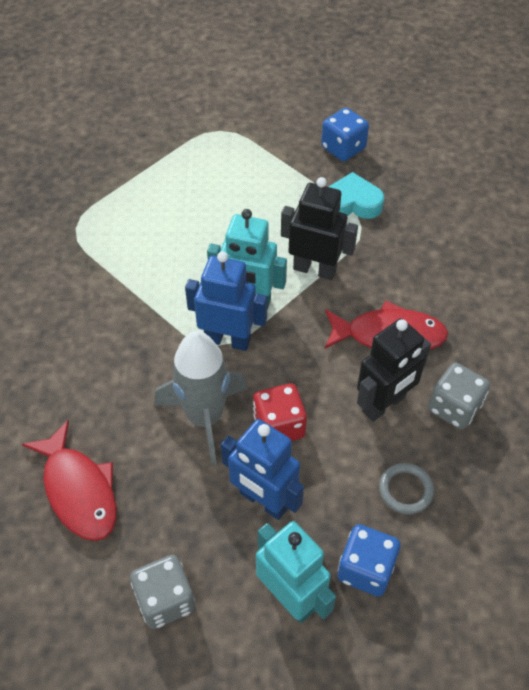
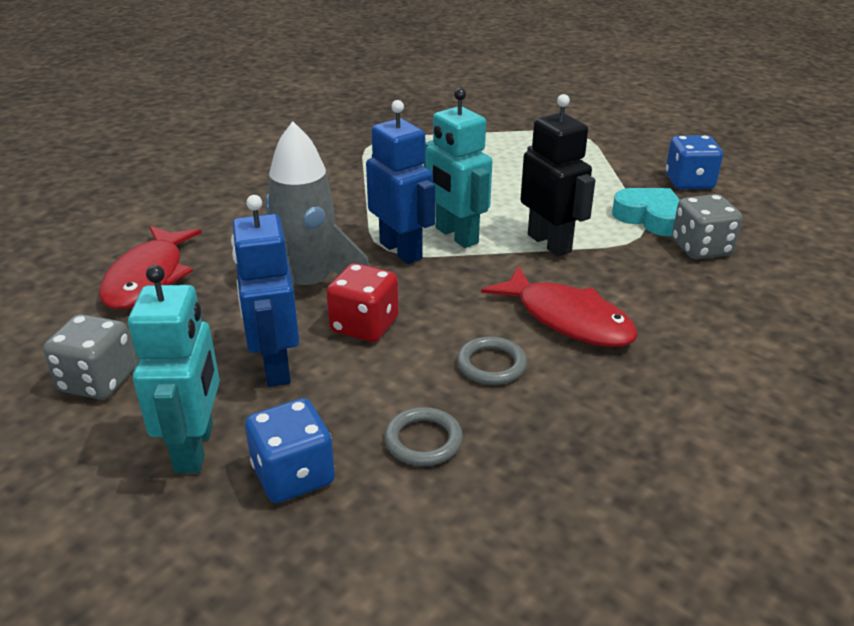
camera: 40 degrees right, 20 degrees down
black robot [357,318,431,422] -> grey ring [457,336,527,385]
grey dice [428,363,490,430] -> grey dice moved to [672,194,742,260]

